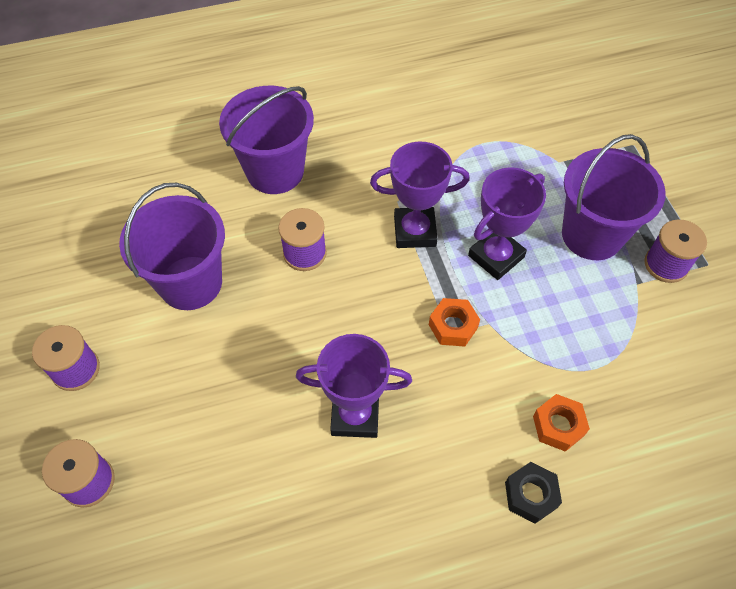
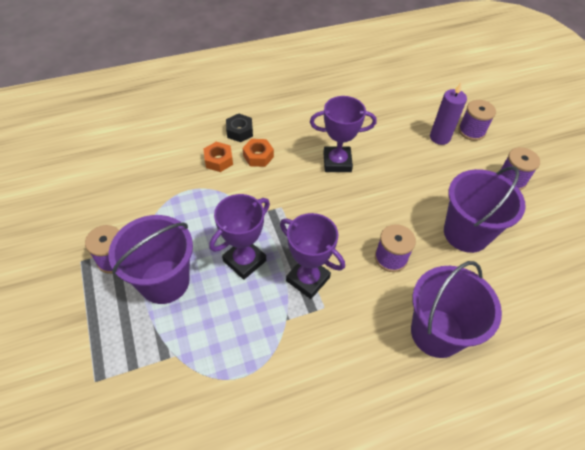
camera: 175 degrees right, 5 degrees down
purple trophy [370,141,469,248] -> purple trophy turned 45 degrees clockwise [280,213,345,299]
orange nut [429,298,480,346] -> orange nut moved to [243,139,274,167]
none -> purple candle [430,83,467,145]

